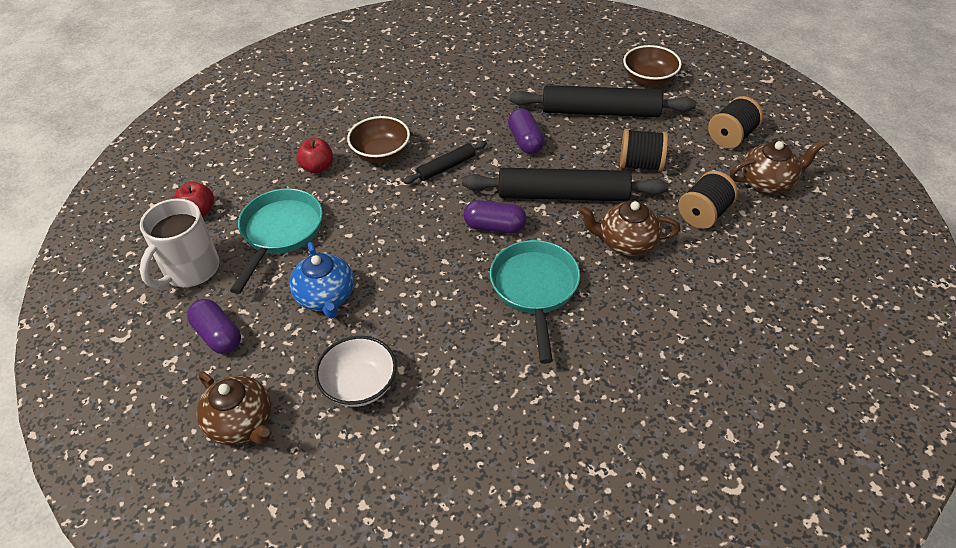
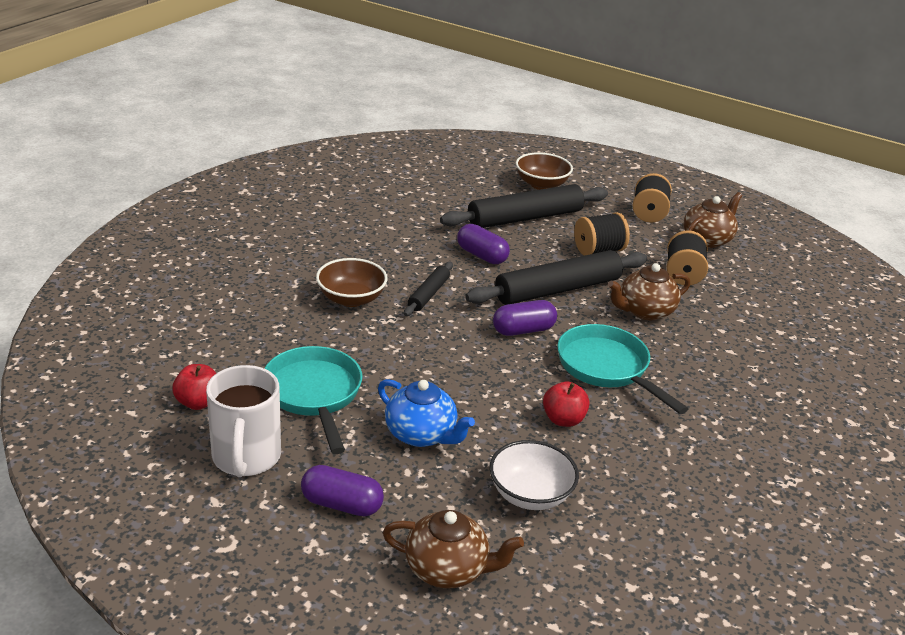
camera: 35 degrees left, 15 degrees down
red apple [296,138,333,174] -> red apple moved to [543,381,590,427]

